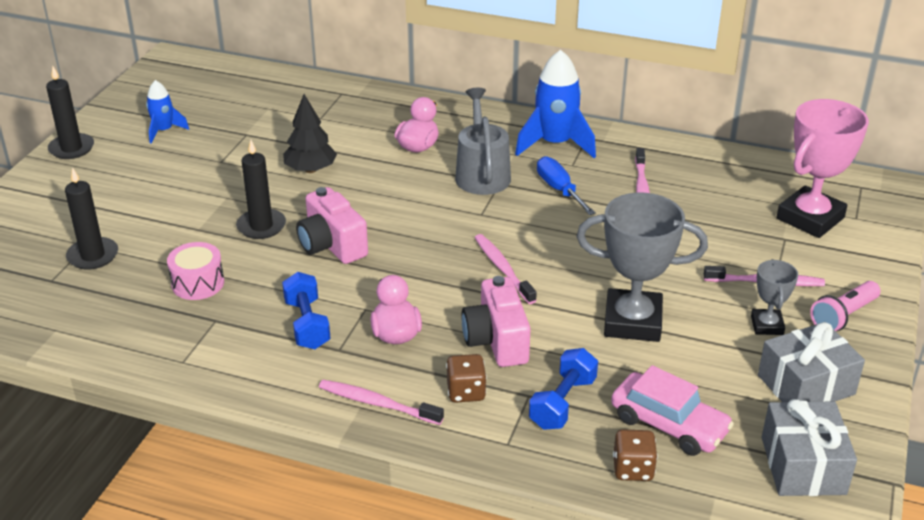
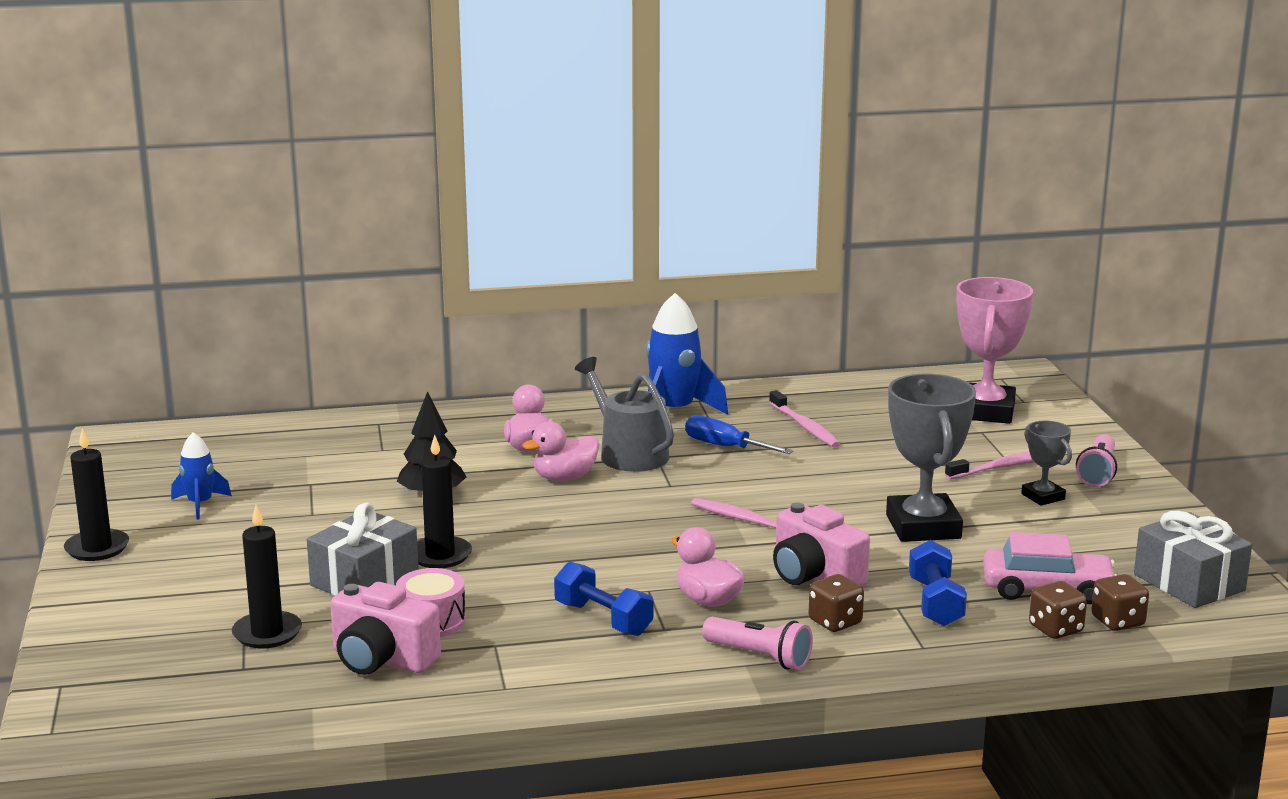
camera: 30 degrees left, 15 degrees down
pink camera [296,187,368,264] -> pink camera moved to [330,582,441,675]
pink toothbrush [319,380,444,425] -> pink flashlight [702,617,813,670]
grey trophy [577,193,708,342] -> grey trophy turned 75 degrees counterclockwise [886,374,976,542]
grey gift [758,322,865,402] -> grey gift moved to [307,503,419,596]
none -> pink duck [522,422,600,481]
none -> brown dice [1091,574,1149,631]

